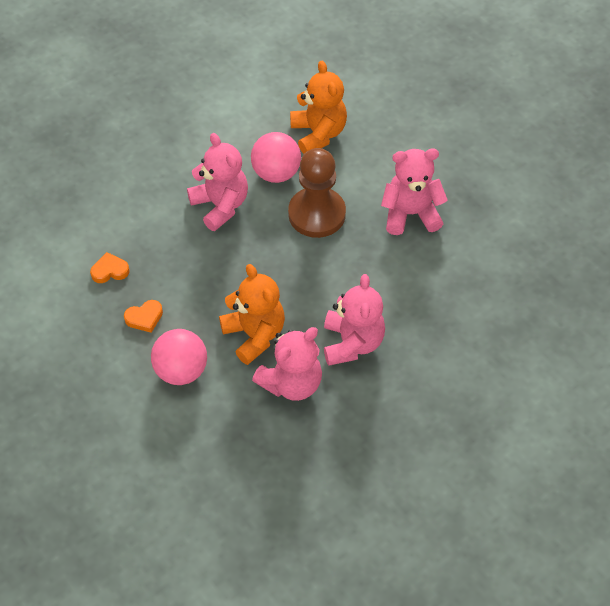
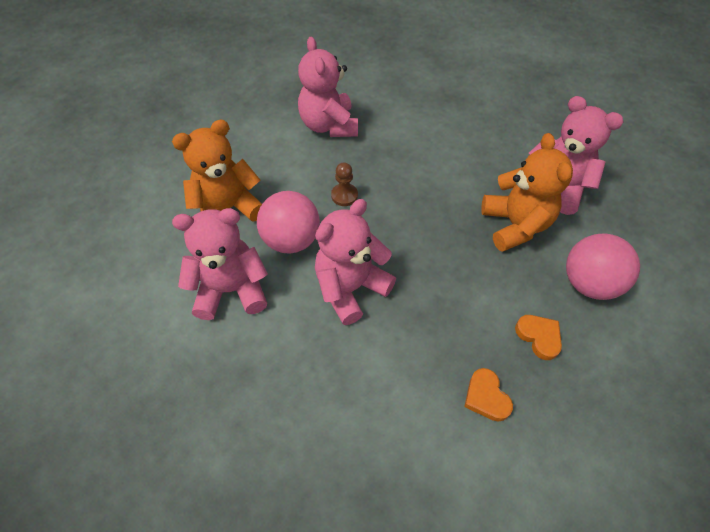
camera: 100 degrees left, 0 degrees up
orange teddy bear [219,264,285,365] -> orange teddy bear turned 120 degrees clockwise [481,133,573,252]
brown pawn [288,148,346,238] -> brown pawn [331,162,358,206], size x0.42
pink teddy bear [324,274,385,366] -> pink teddy bear moved to [172,208,268,320]

